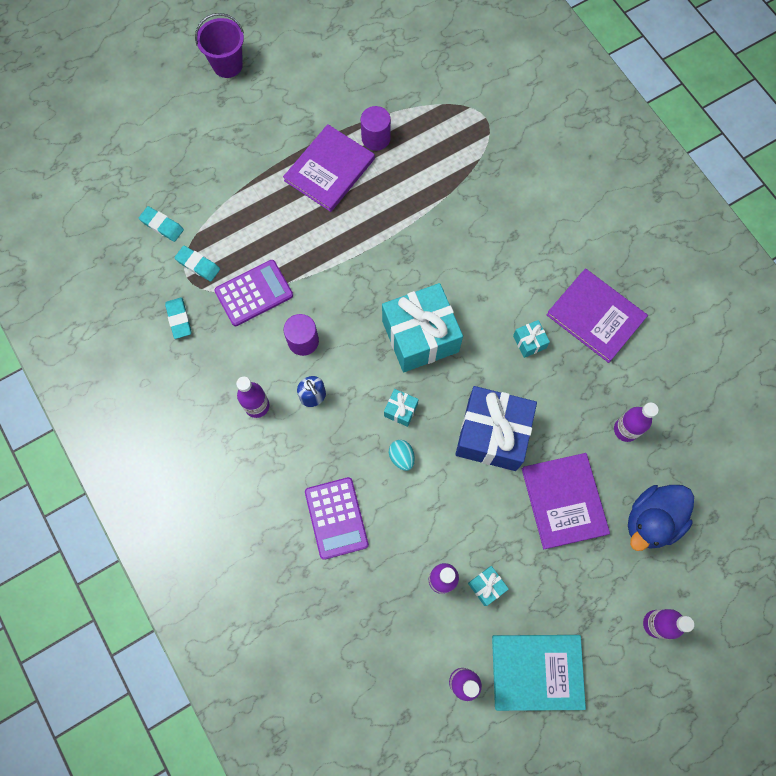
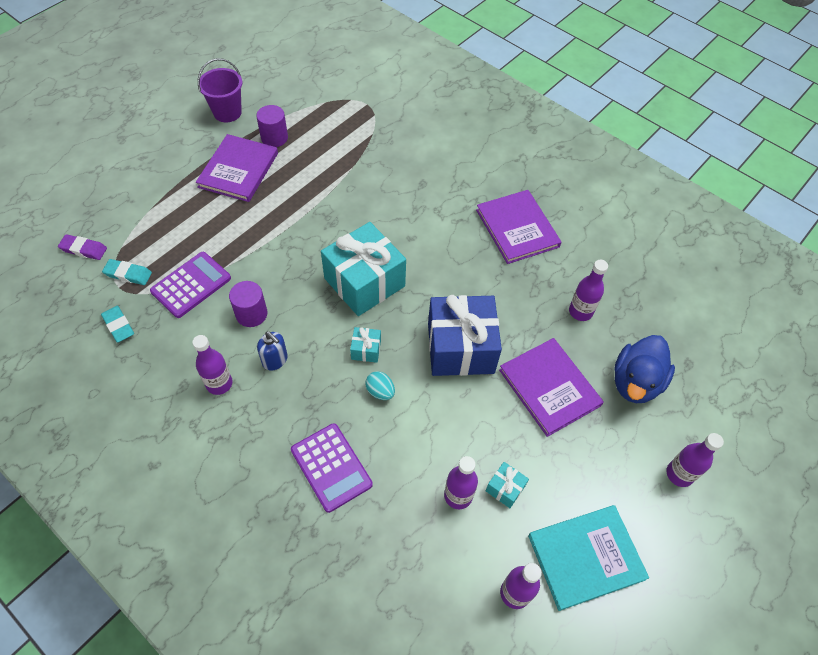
camera: 20 degrees left, 15 degrees down
turquoise eraser [139,206,184,242] -> purple eraser [58,234,107,260]
purple bucket [195,13,244,78] -> purple bucket moved to [198,58,242,122]
turquoise gift [513,320,550,358] -> none
purple book [546,269,648,363] -> purple book turned 45 degrees clockwise [476,190,562,264]

